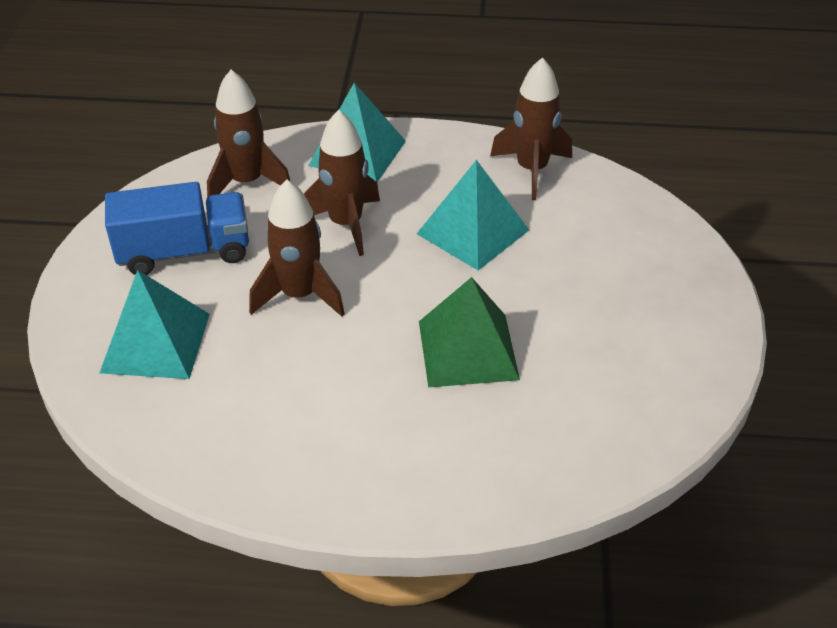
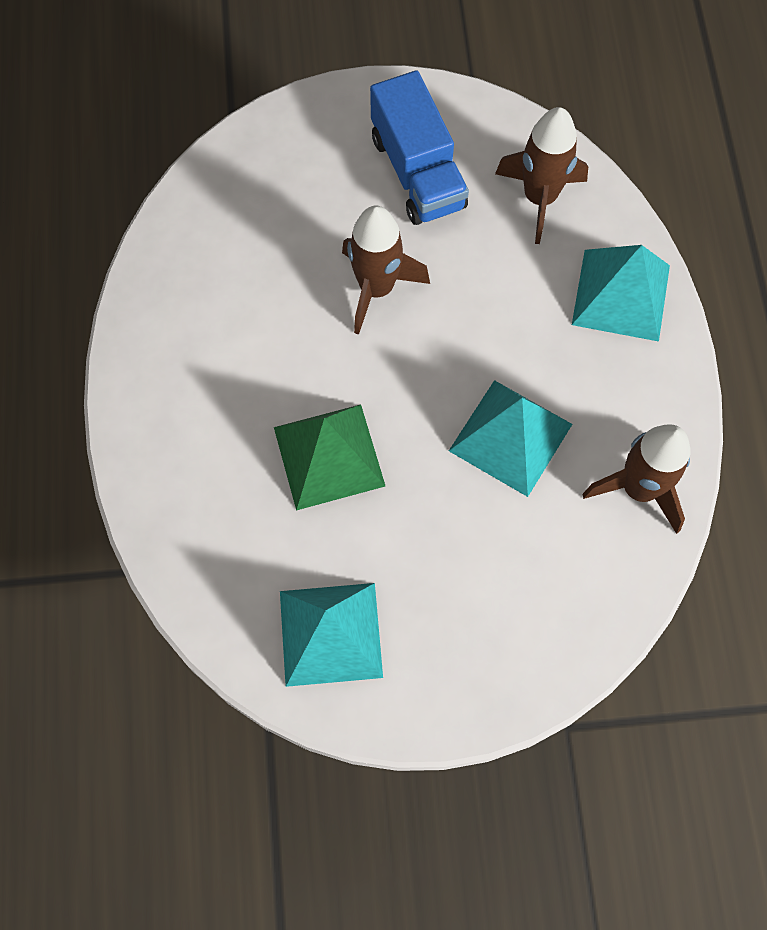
camera: 80 degrees right, 25 degrees up
turquoise pyramid [100,270,210,379] -> turquoise pyramid moved to [280,583,383,687]
brown rocket [304,110,380,256] -> none

